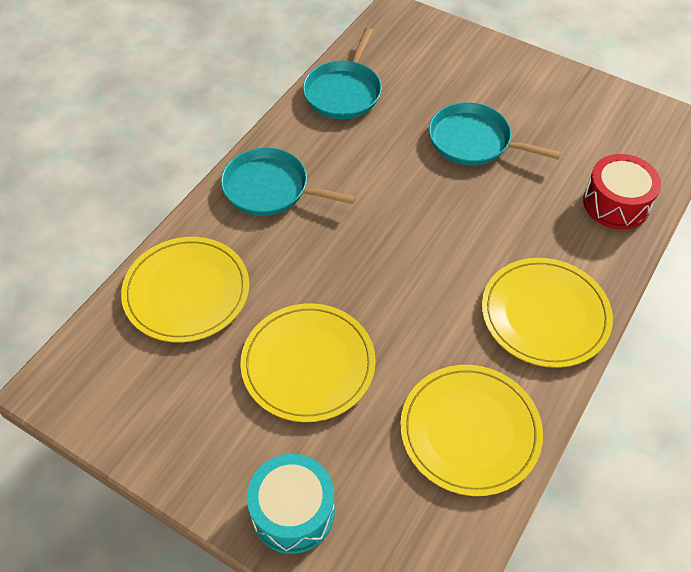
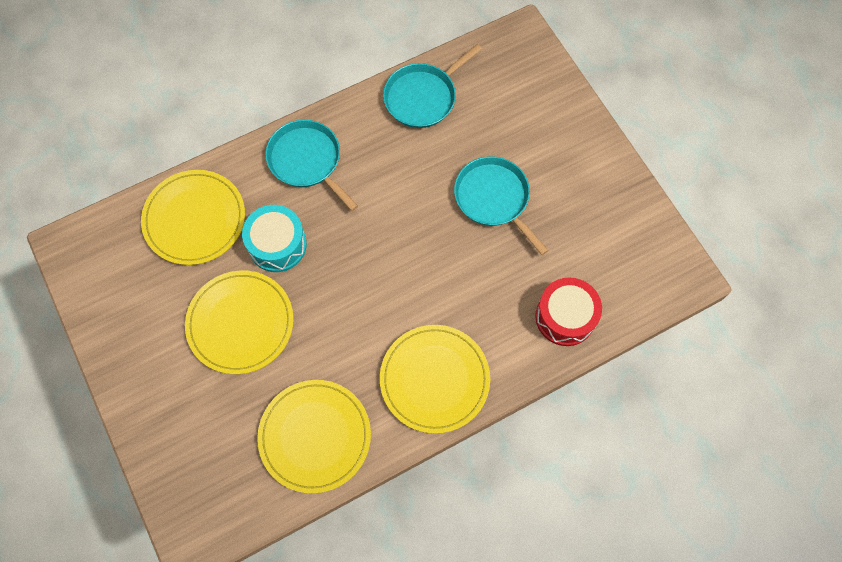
camera: 30 degrees right, 15 degrees up
turquoise drum [247,454,335,554] -> turquoise drum moved to [242,205,307,272]

